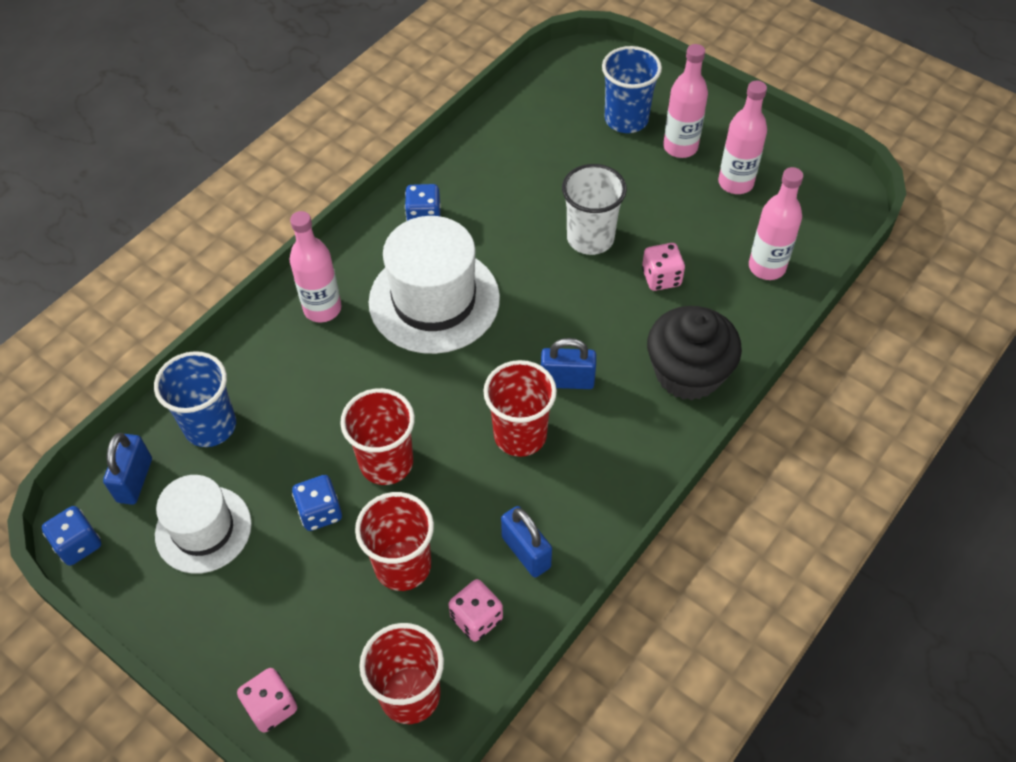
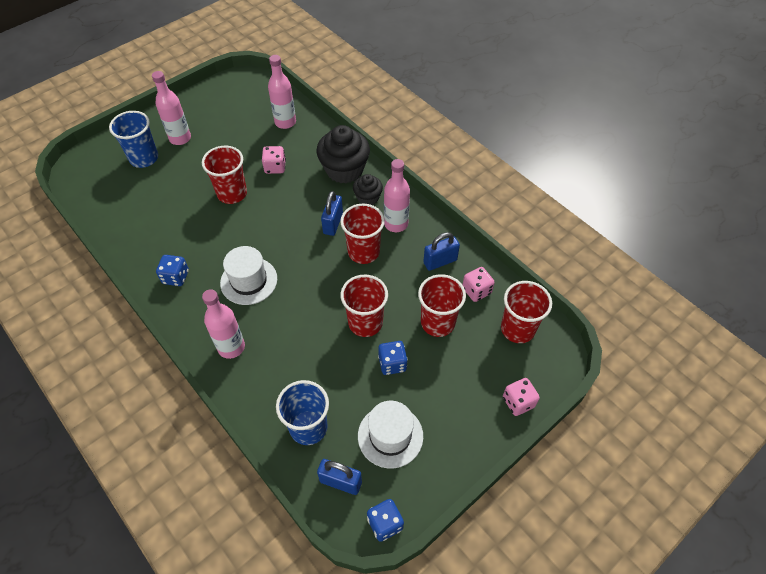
camera: 80 degrees left, 0 degrees up
white hat [369,216,500,354] -> white hat [220,246,277,305], size x0.64
white cup [562,164,627,255] -> red cup [202,146,247,204]
pink bottle [718,80,767,194] -> pink bottle moved to [384,159,410,232]
none -> black cupcake [353,174,383,205]

